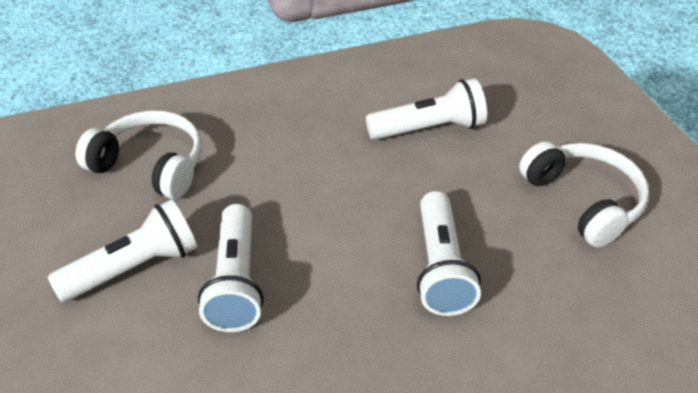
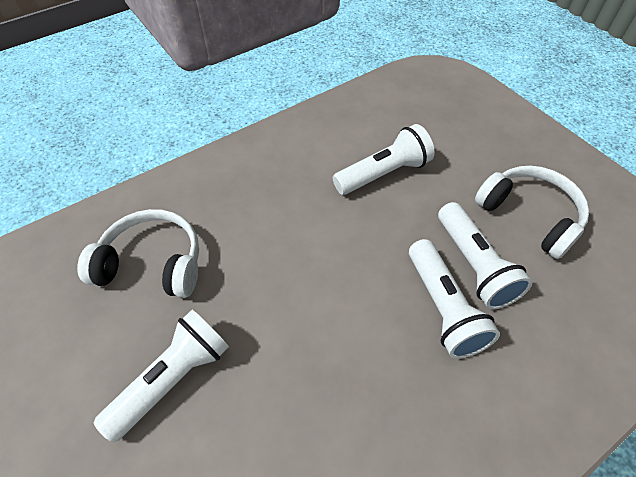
camera: 15 degrees left, 10 degrees up
white flashlight [198,204,264,332] -> white flashlight moved to [438,202,532,310]

